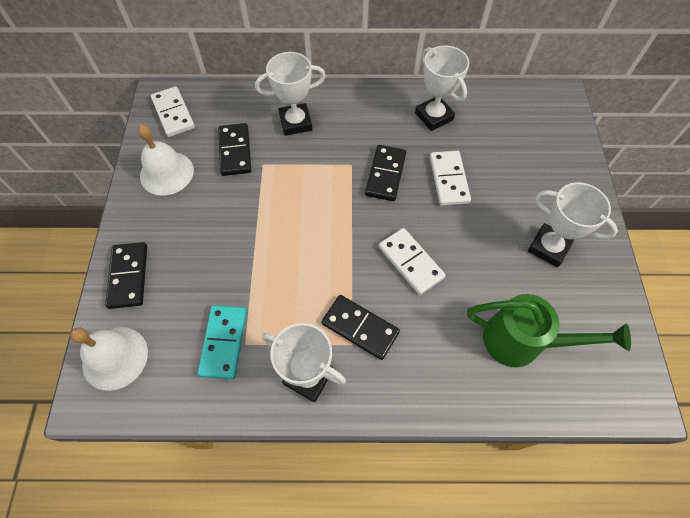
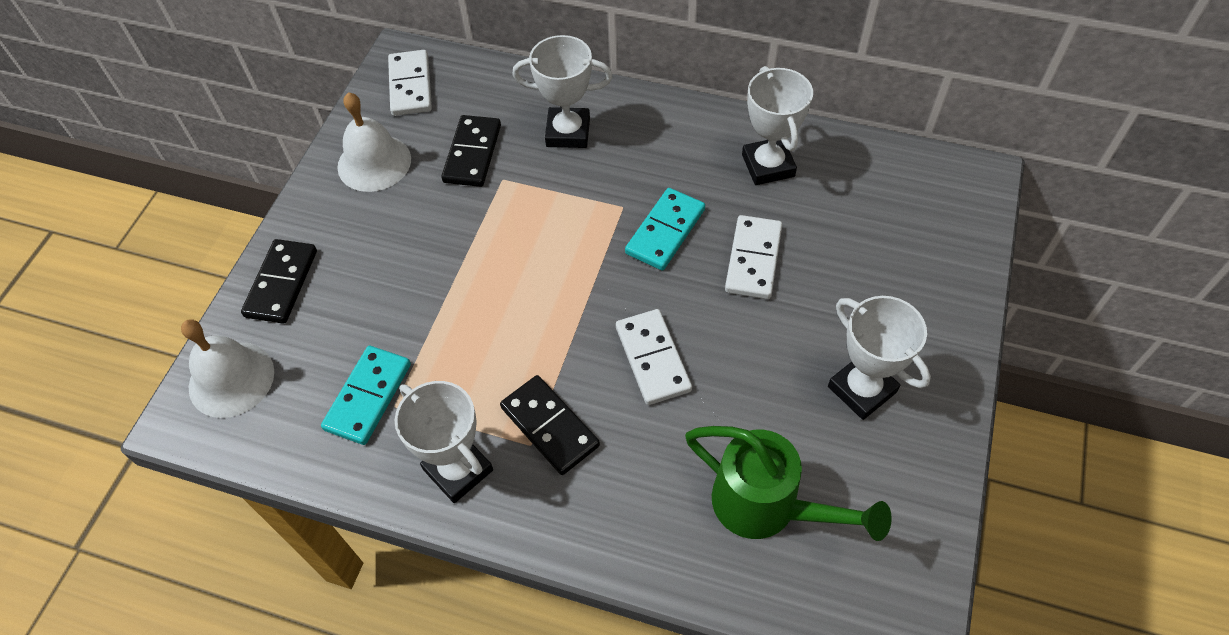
camera: 20 degrees right, 5 degrees down
black domino [365,145,406,201] -> turquoise domino [625,188,705,270]

